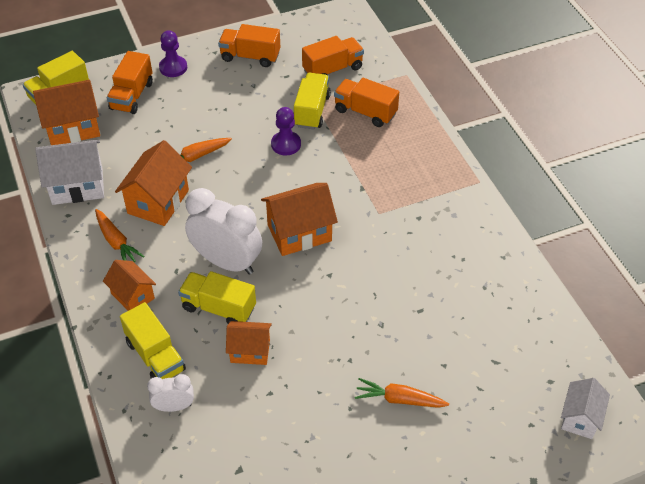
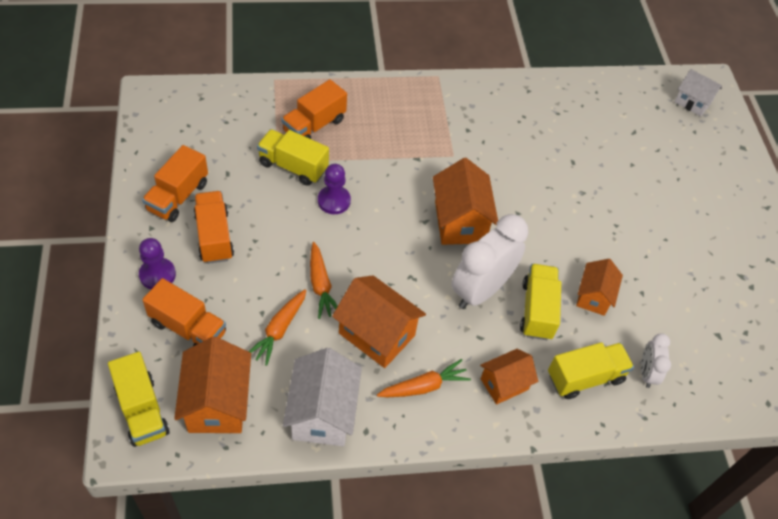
camera: 80 degrees left, 5 degrees up
yellow truck [178,271,256,324] -> yellow truck turned 150 degrees clockwise [520,264,561,340]
orange truck [302,36,364,75] -> orange truck moved to [194,191,234,264]
orange carrot [355,378,449,408] -> orange carrot moved to [249,289,306,366]

